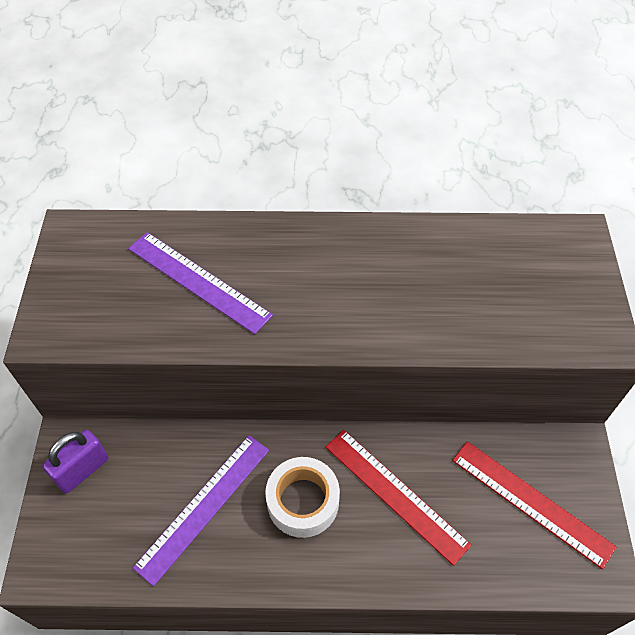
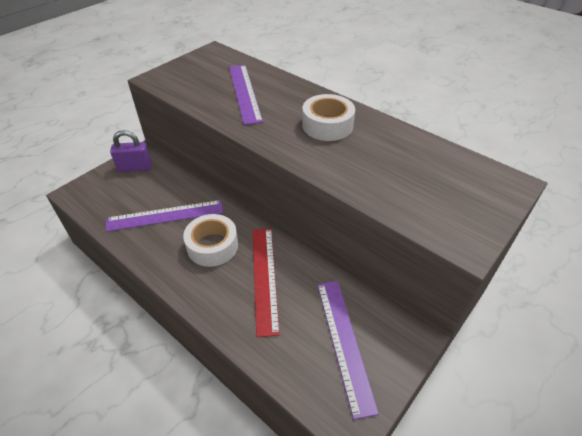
camera: 40 degrees right, 10 degrees down
red ruler [452,441,616,570] -> purple ruler [317,281,379,420]
none -> white tape [302,94,355,141]

